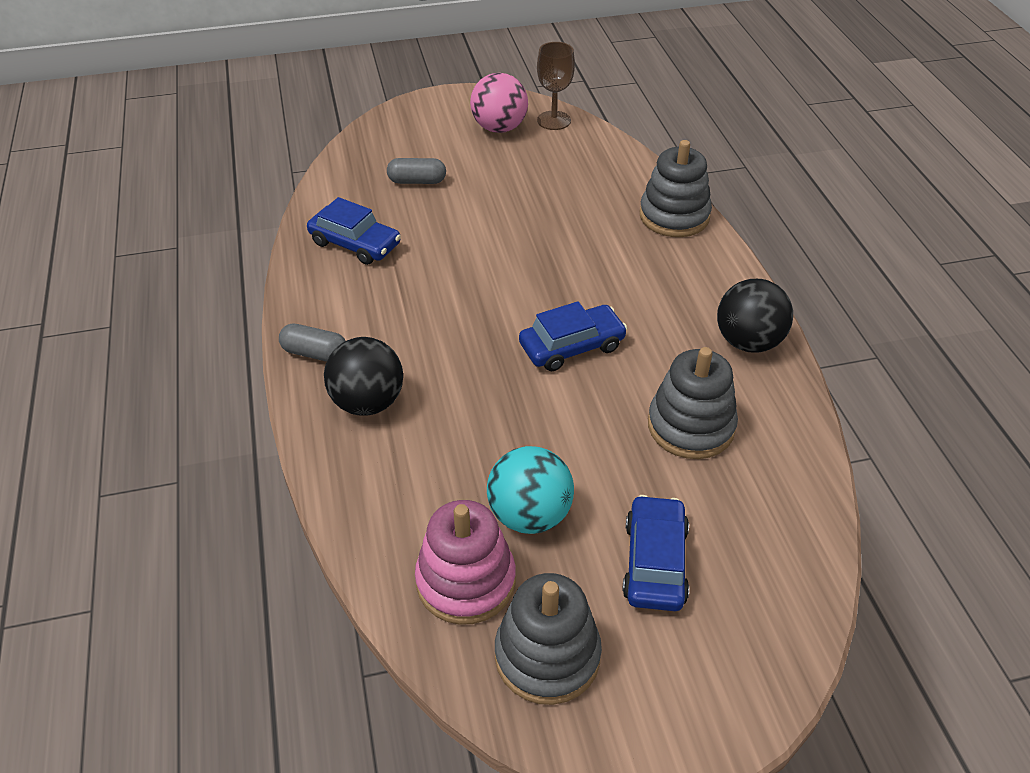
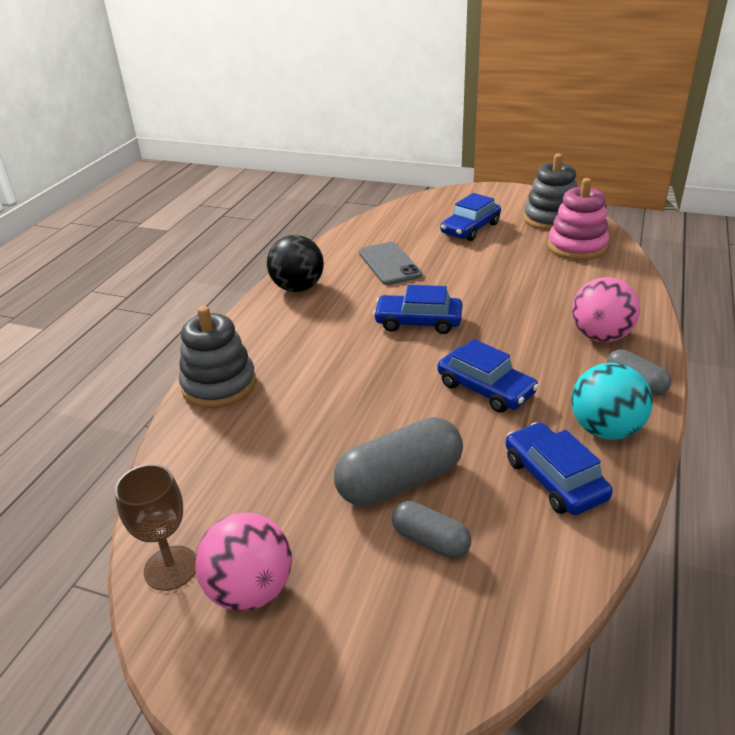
camera: 145 degrees left, 10 degrees down
black ball [324,337,403,416] -> pink ball [572,277,640,342]
turquoise ball [487,446,574,534] -> turquoise ball moved to [571,363,653,440]
grey stacking toy [648,347,738,459] -> grey phone [359,242,422,285]
none -> grey capsule [334,417,463,506]
none -> blue car [437,339,539,413]

